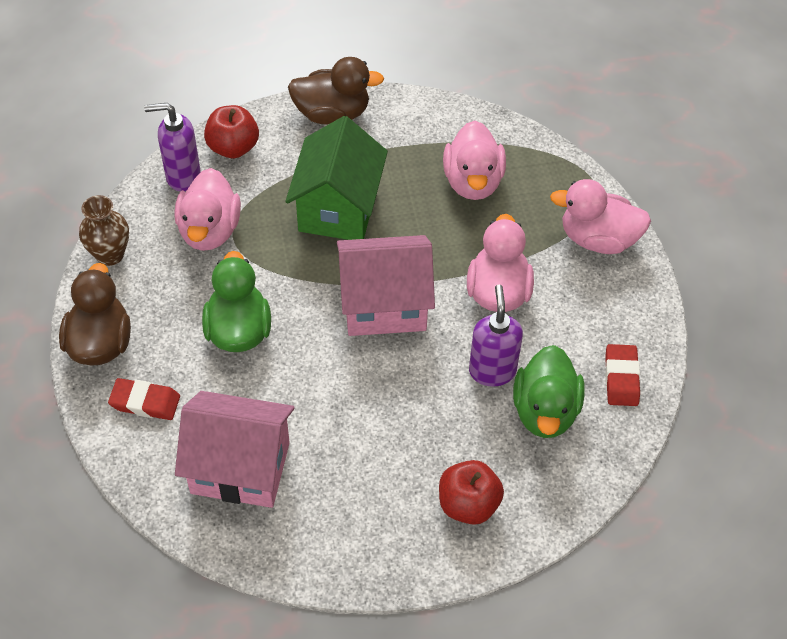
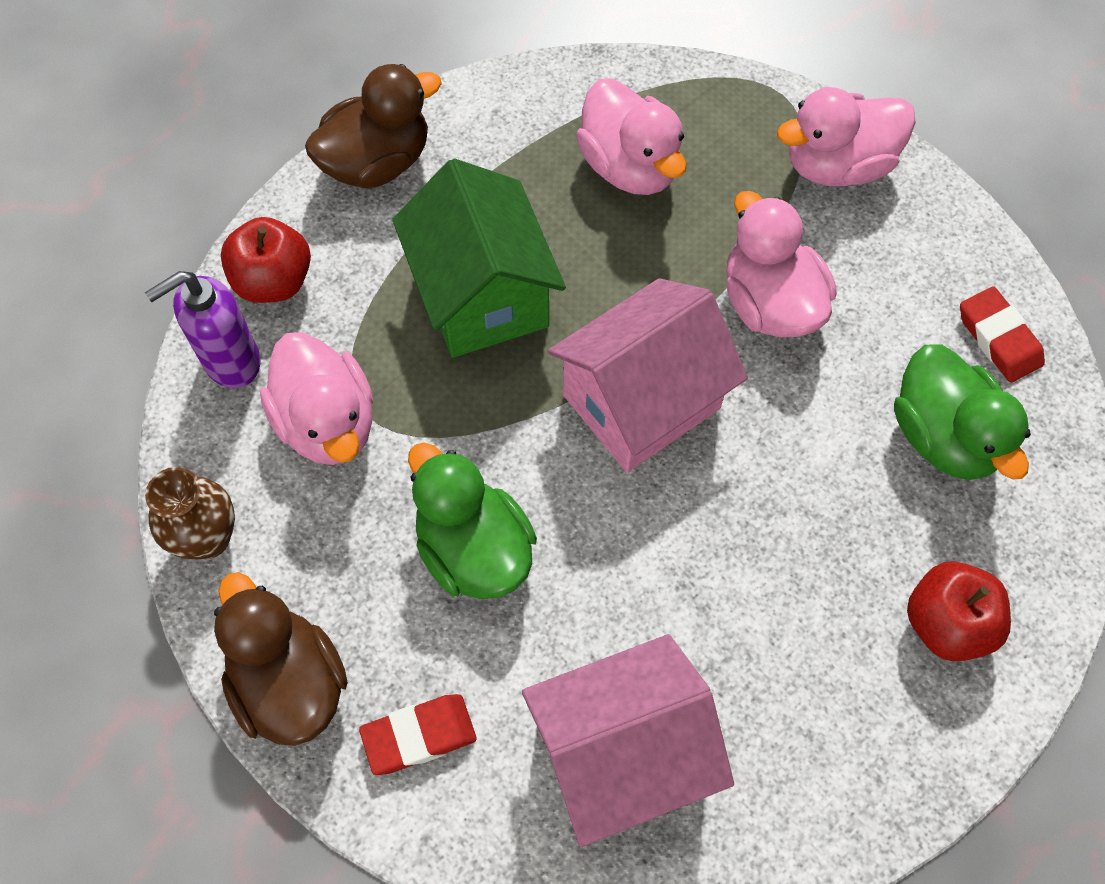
camera: 30 degrees left, 10 degrees up
purple soap dispenser [469,285,523,386] -> none

